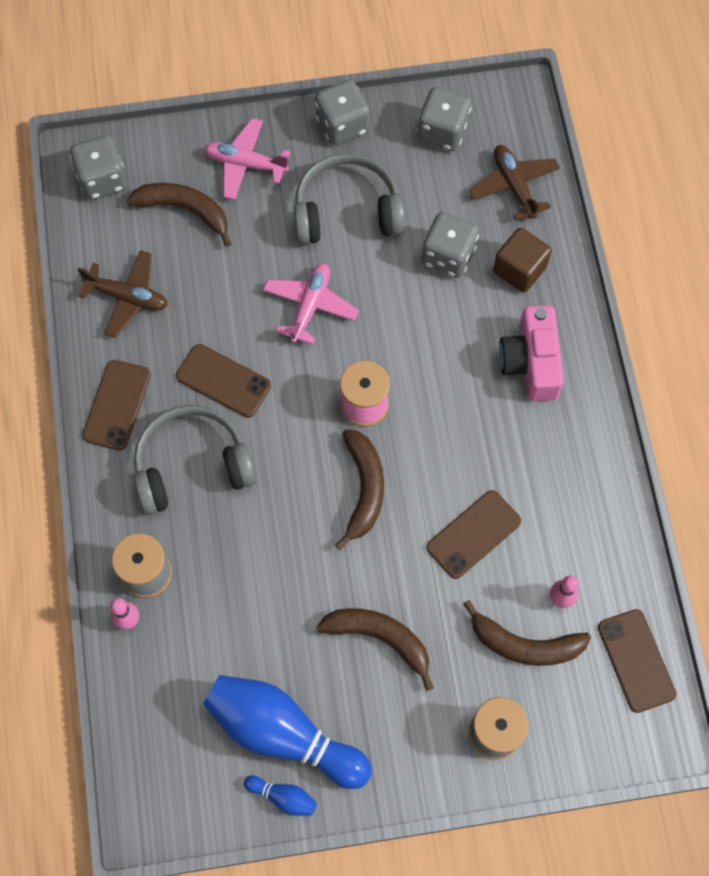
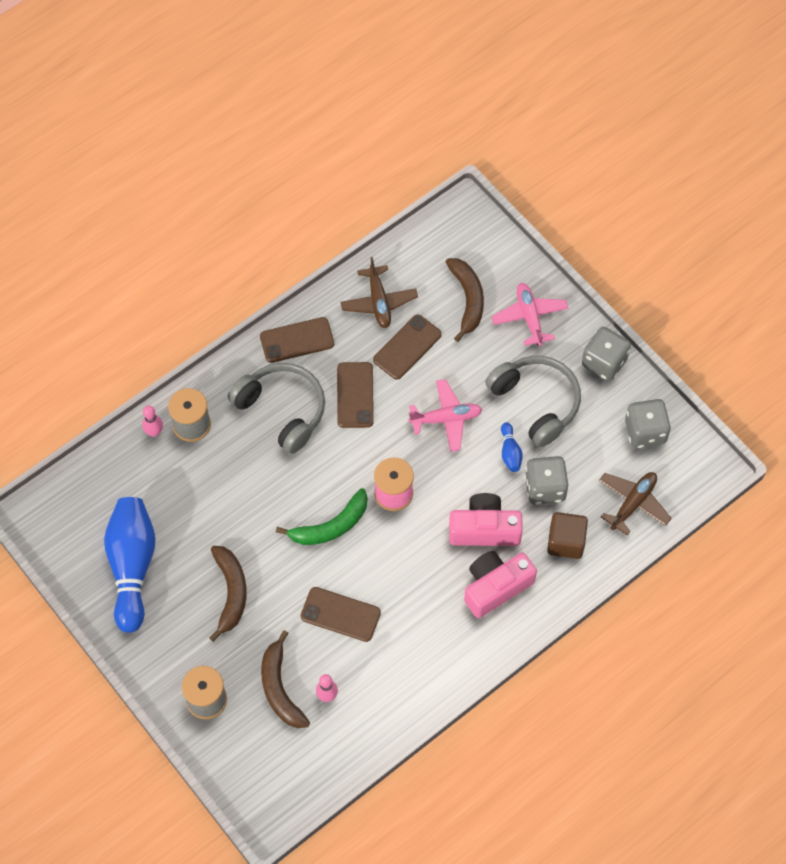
camera: 60 degrees right, 5 degrees down
grey dice [70,135,127,200] -> none
blue bowling pin [244,775,317,816] -> blue bowling pin moved to [501,422,523,472]
brown banana [335,429,384,550] -> green banana [276,488,368,545]
brown phone [598,609,676,713] -> brown phone moved to [373,314,442,380]
none -> pink camera [449,493,523,546]

